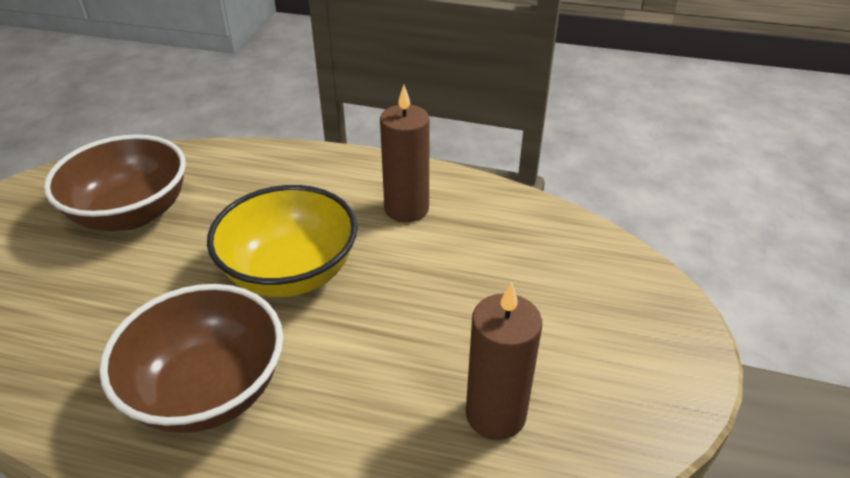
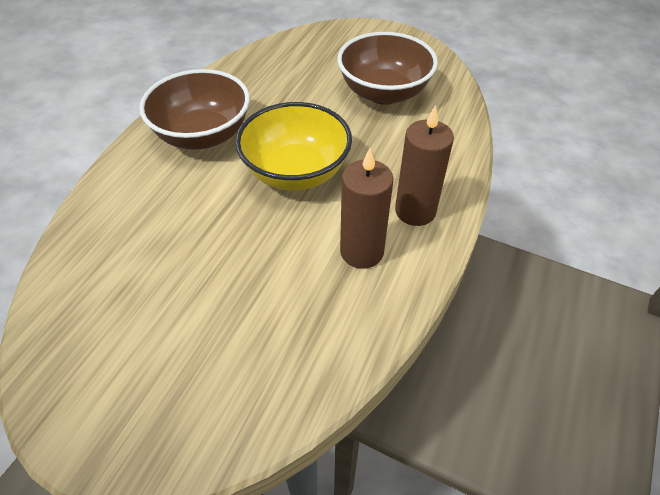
camera: 100 degrees right, 10 degrees up
brown candle [466,282,542,440] -> brown candle moved to [395,105,454,226]

